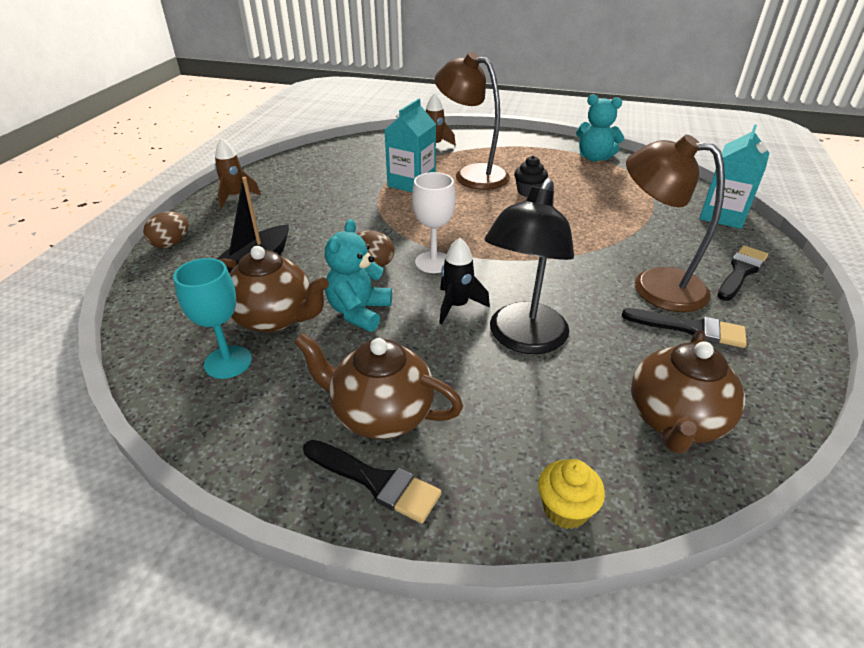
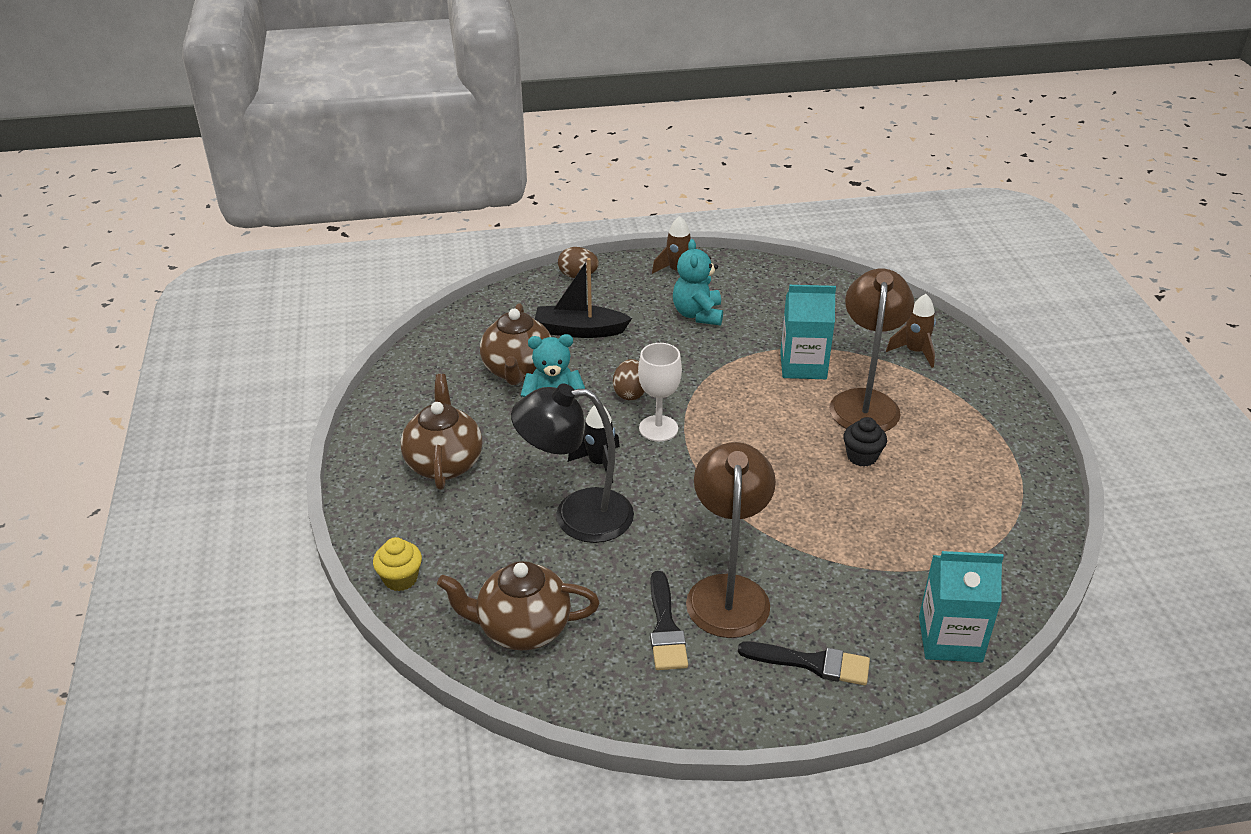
camera: 65 degrees right, 0 degrees up
turquoise goblet [173,258,252,379] -> none
black brush [303,440,441,523] -> none
turquoise teddy bear [576,94,624,162] -> turquoise teddy bear moved to [673,239,723,325]

